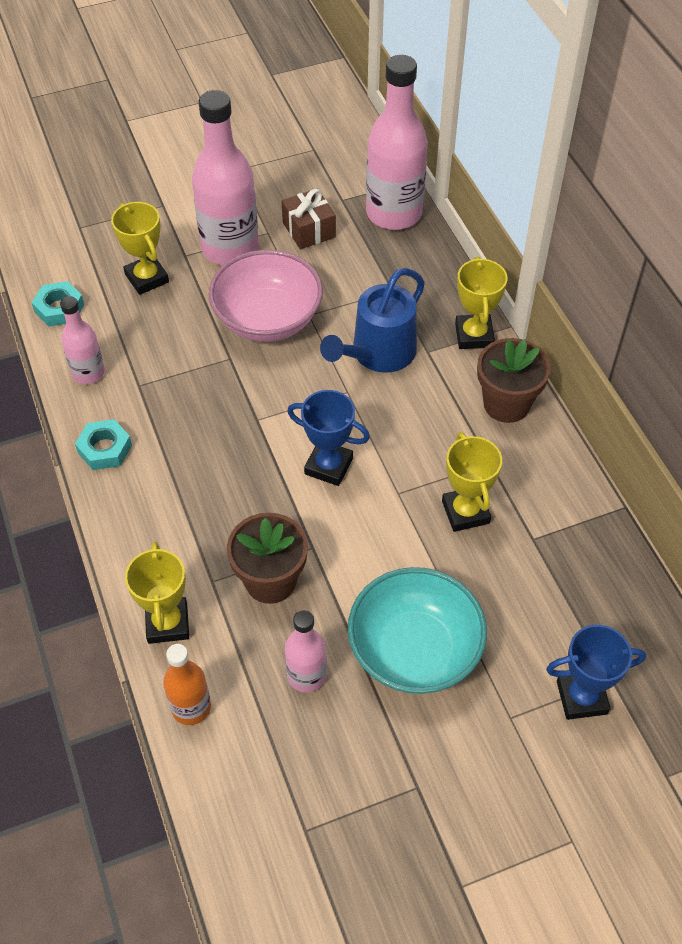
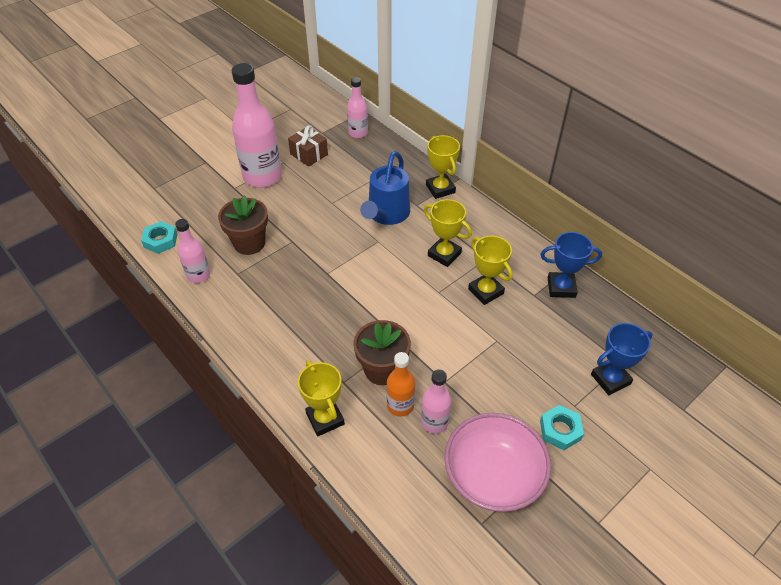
camera: 20 degrees left, 5 degrees down
turquoise nut [75,419,132,470] -> turquoise nut moved to [540,405,584,450]
yellow trophy [111,202,169,295] -> yellow trophy moved to [424,199,472,267]
orange bottle [163,644,211,725] -> orange bottle moved to [386,352,415,417]
pink bowl [209,250,323,342] -> pink bowl moved to [445,413,551,512]
blue trophy [287,390,370,486] -> blue trophy moved to [540,232,602,298]
turquoise bowl [348,567,487,694] -> none
pink bottle [366,55,428,230] -> pink bottle [347,77,368,138], size x0.53
brown flower pot [477,338,551,423] -> brown flower pot moved to [218,195,268,255]

